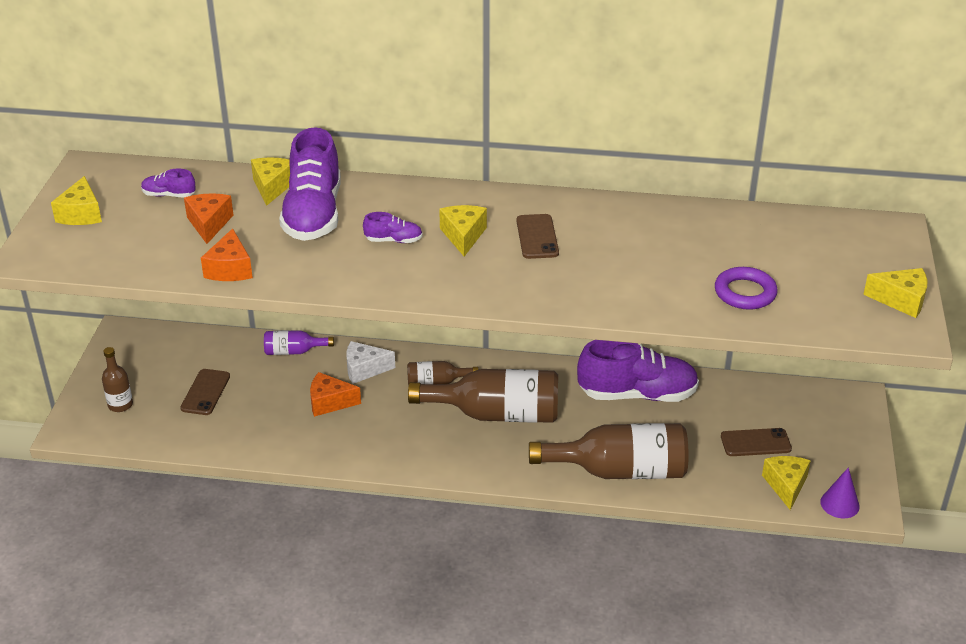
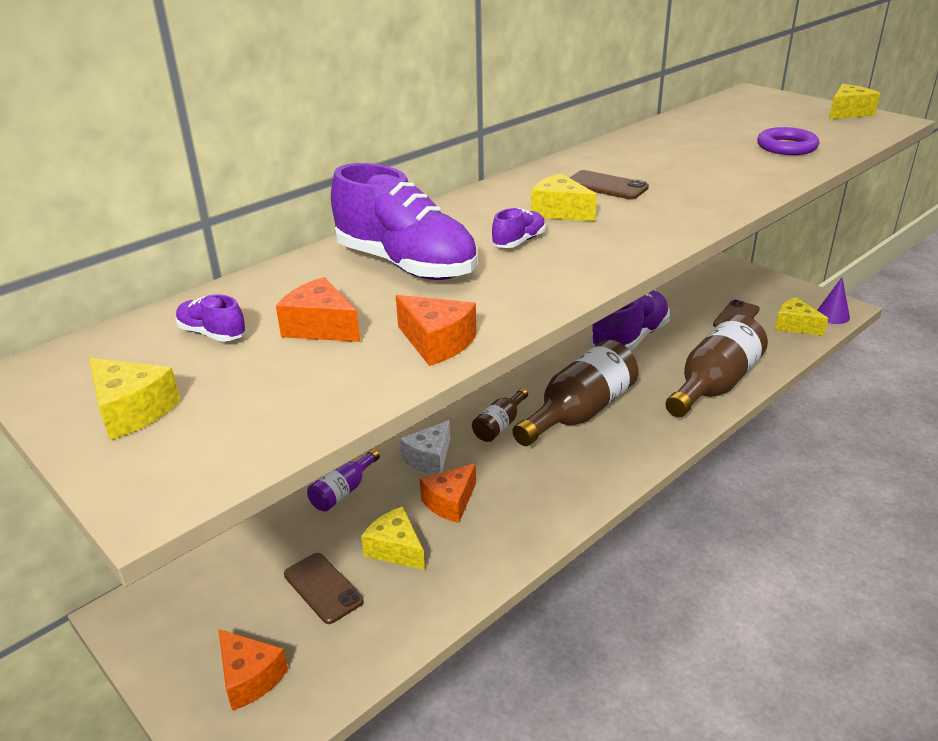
camera: 50 degrees left, 5 degrees down
brown bottle [102,347,133,412] -> orange cheese [218,629,288,711]
purple shoe [141,169,196,197] -> purple shoe turned 75 degrees clockwise [175,294,246,342]
yellow cheese [251,157,290,206] -> yellow cheese moved to [361,507,425,570]

